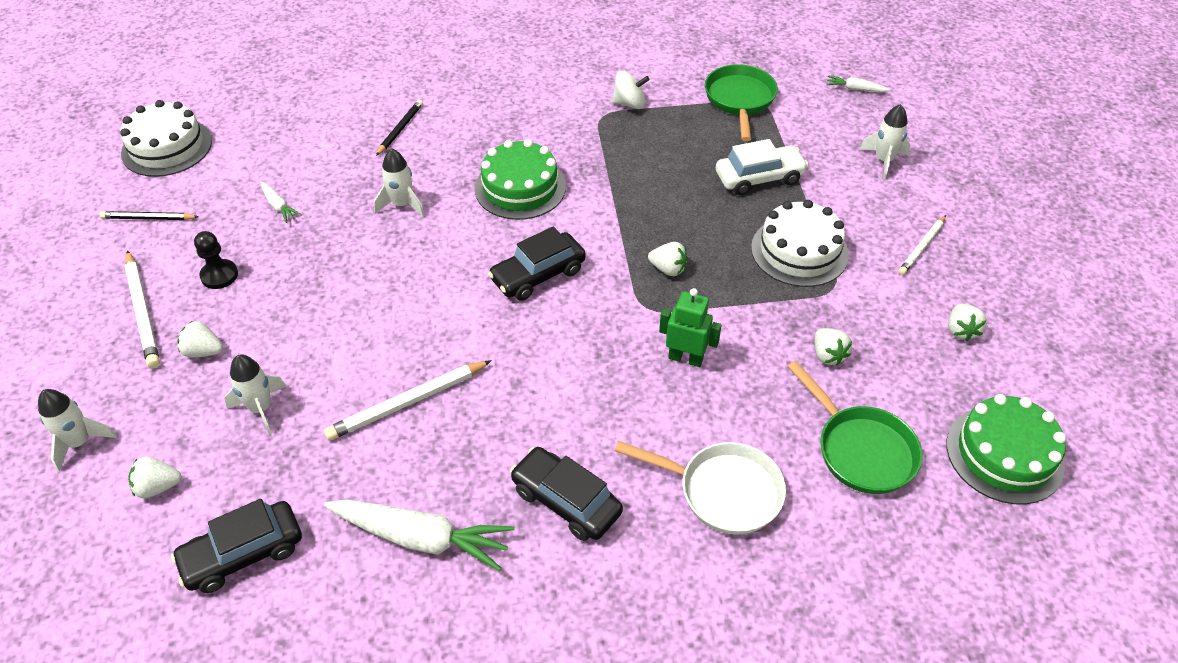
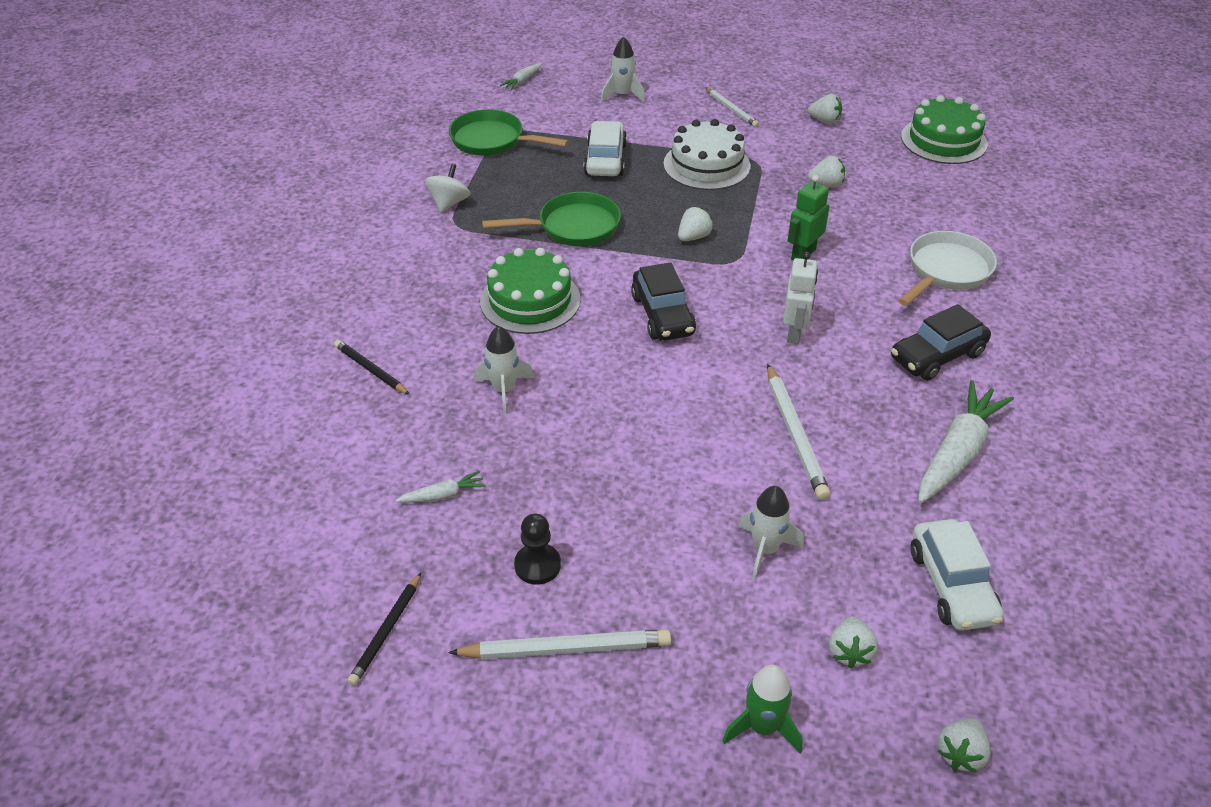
camera: 70 degrees left, 5 degrees down
white rocket [38,389,117,472] -> green rocket [723,665,802,754]
white cake [120,100,212,177] -> none
black car [171,499,302,593] -> white car [911,519,1003,631]
white strawberry [177,321,223,358] -> white strawberry moved to [937,718,991,773]
green pan [787,361,922,494] -> green pan moved to [482,192,621,246]
none -> white robot [783,252,818,344]

